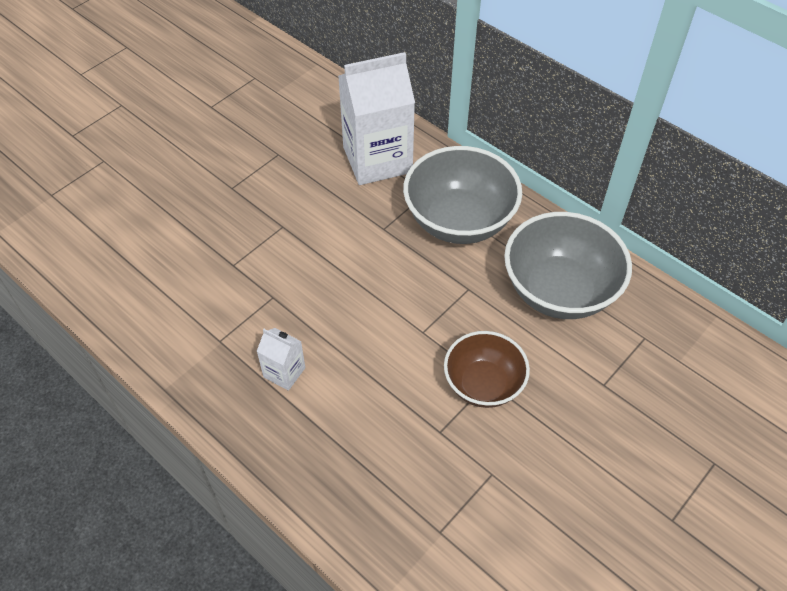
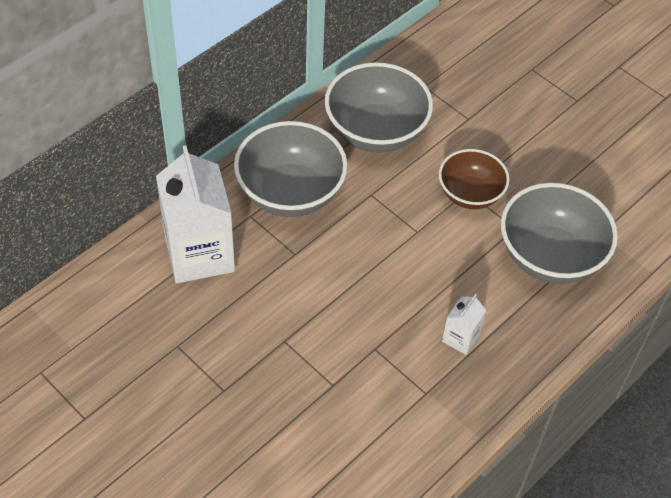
camera: 90 degrees left, 0 degrees up
none -> grey bowl [501,183,618,284]

